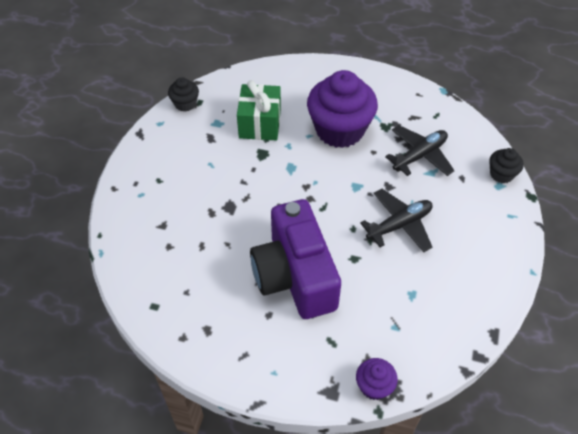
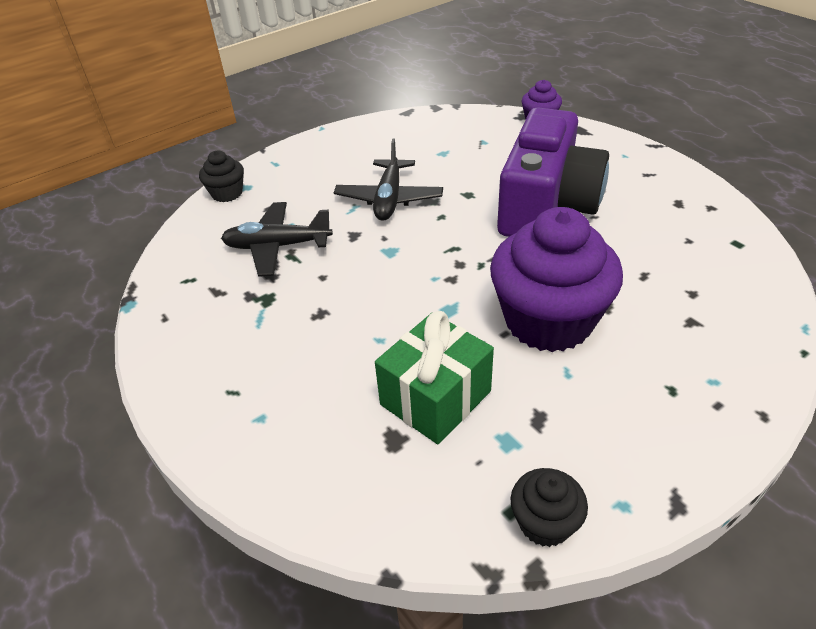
camera: 140 degrees left, 10 degrees down
purple cupcake [307,70,378,148] -> purple cupcake moved to [490,207,623,352]
black plane [360,189,433,252] -> black plane turned 90 degrees counterclockwise [334,139,443,221]

